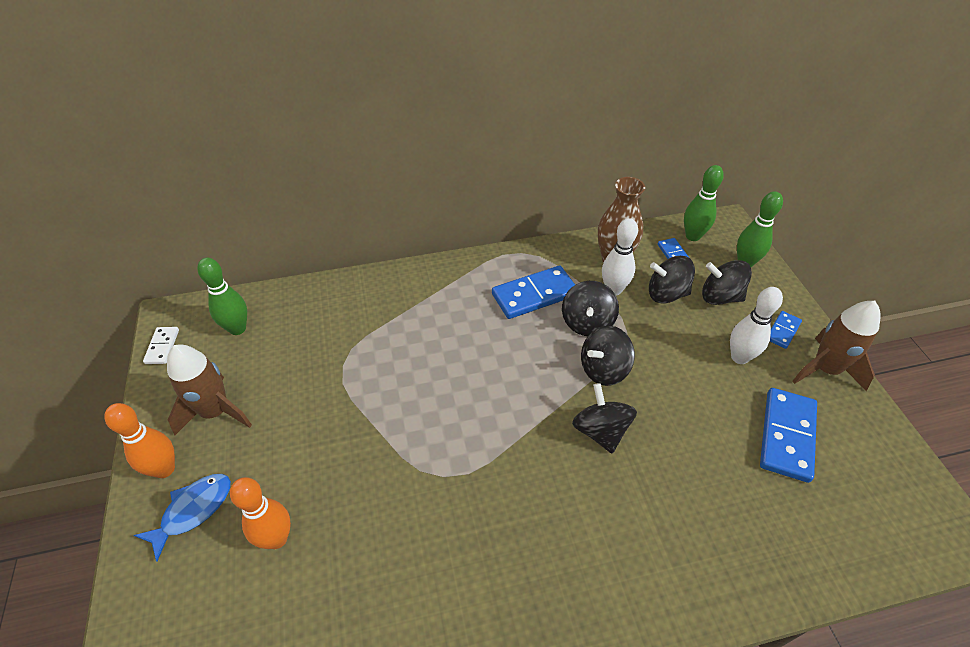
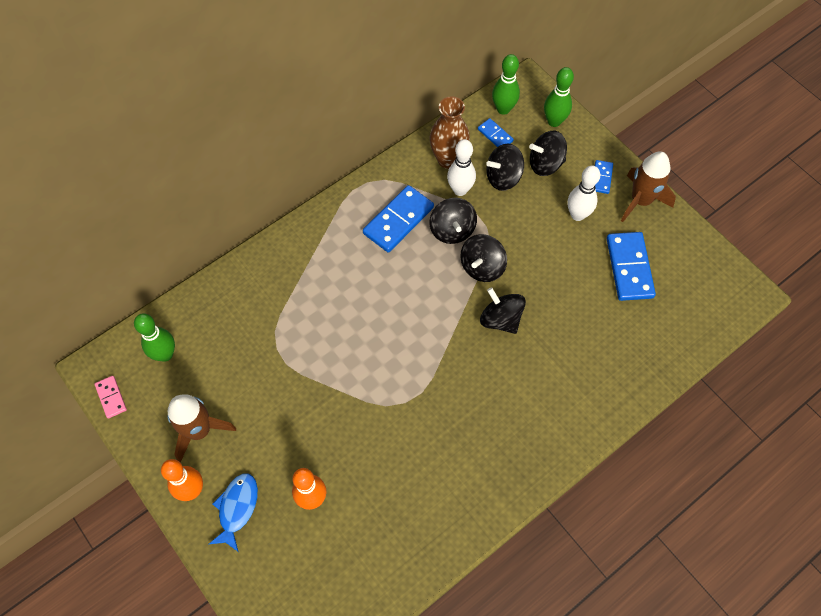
camera: 25 degrees left, 15 degrees up
white domino [143,327,179,364] -> pink domino [95,376,127,419]

